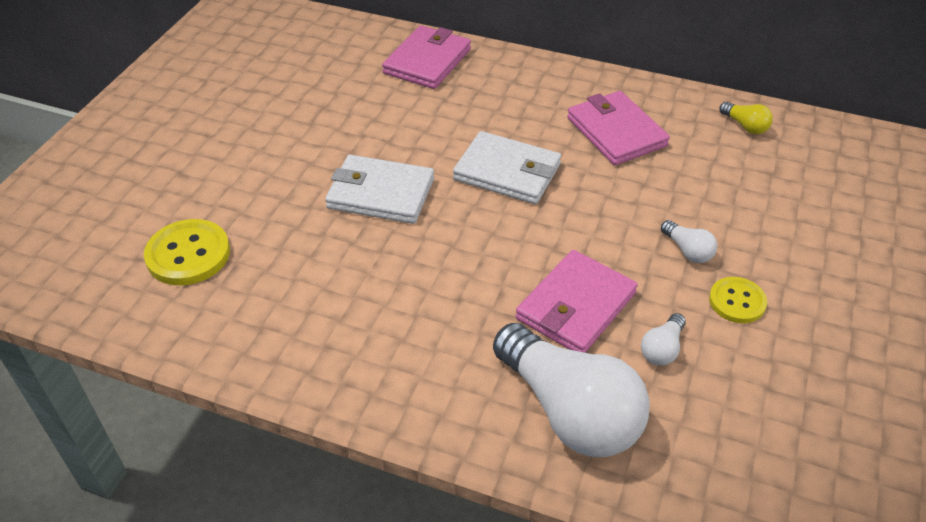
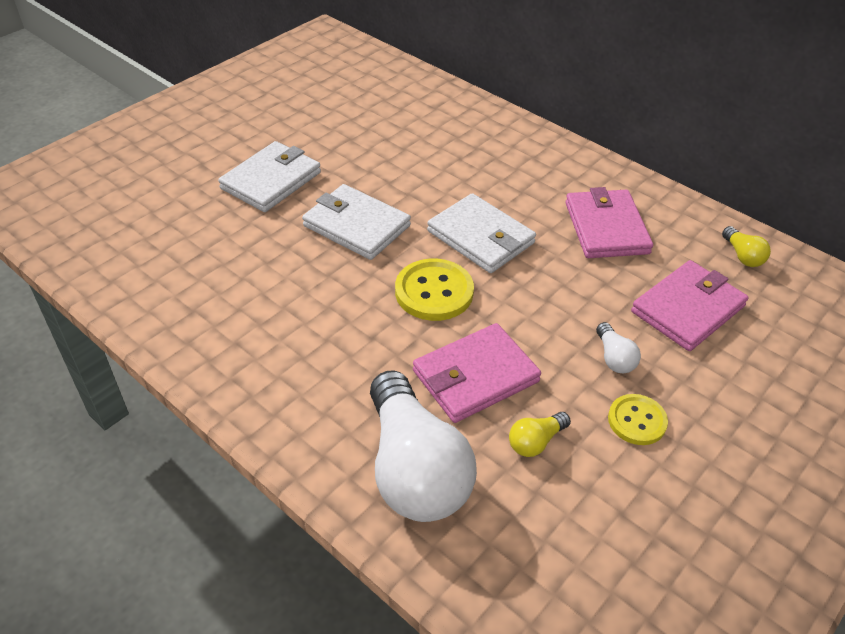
camera: 20 degrees right, 0 degrees up
yellow button [144,219,230,285] -> yellow button moved to [395,259,474,321]
pink wallet [382,25,471,89] -> pink wallet moved to [631,260,749,351]
white light bulb [641,313,686,365] -> yellow light bulb [509,412,571,457]
none -> white wallet [218,141,321,212]

